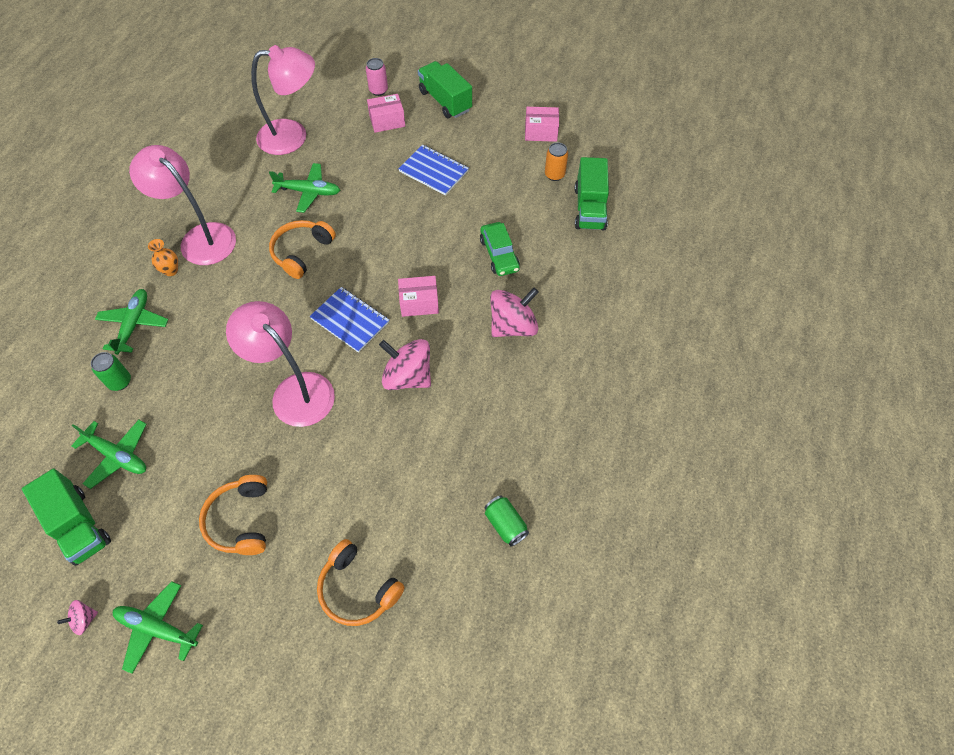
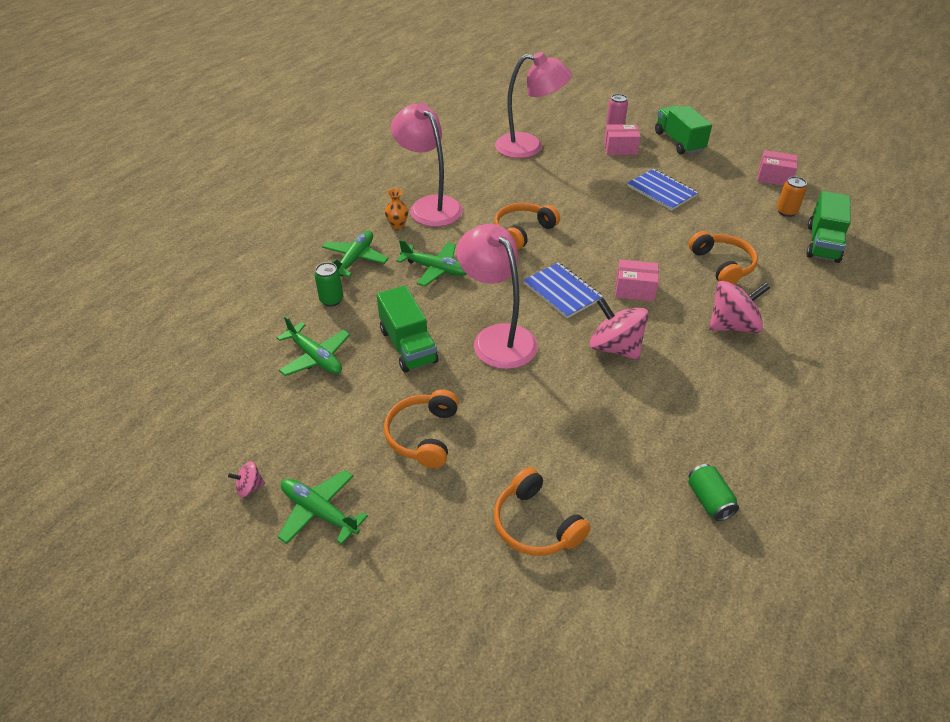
camera: 15 degrees right, 15 degrees down
green truck [22,469,111,566] -> green truck moved to [377,286,438,373]
green plane [269,163,340,213] -> green plane moved to [397,240,467,286]
green car [480,222,520,276] -> orange headphones [689,231,758,284]

